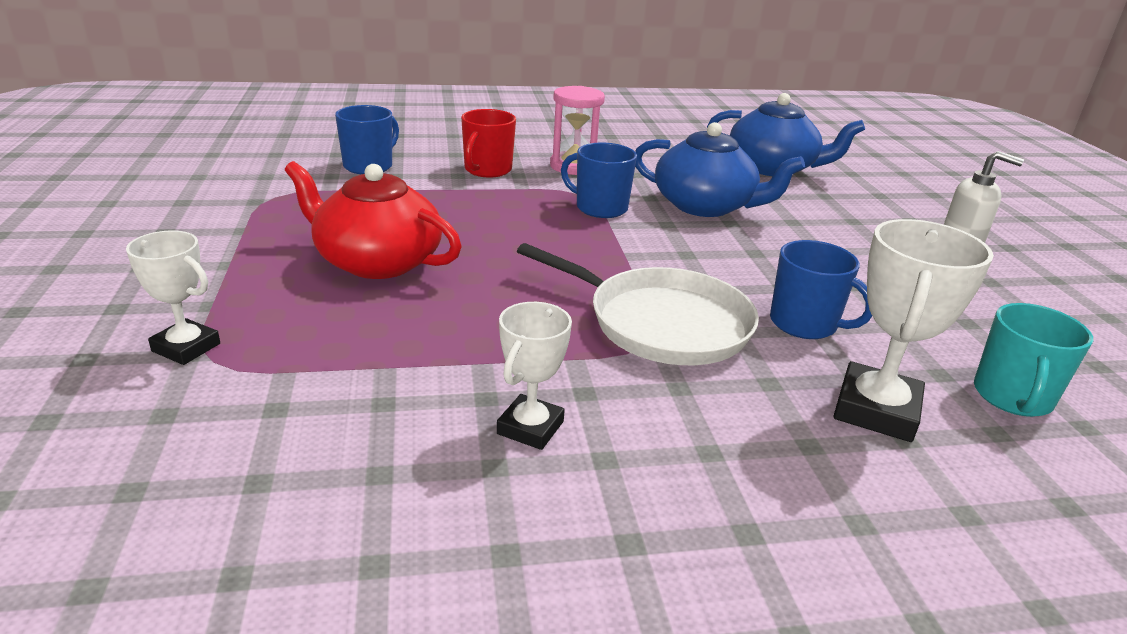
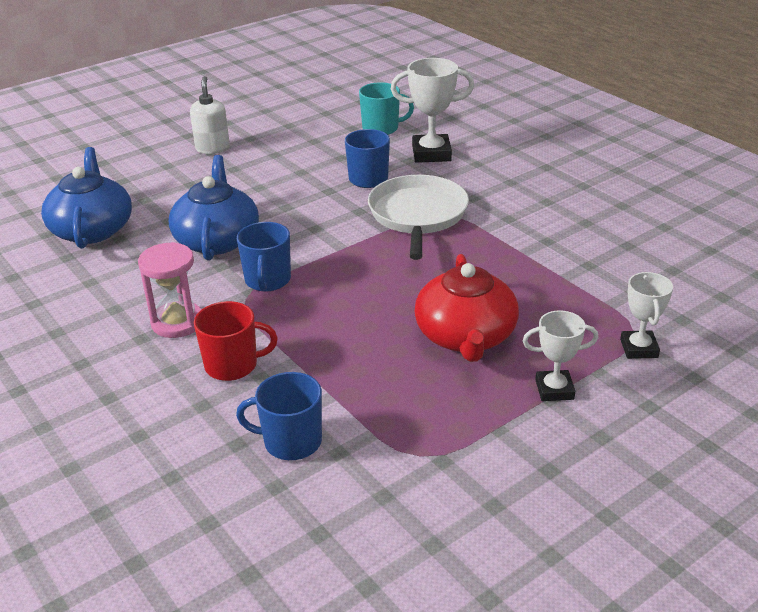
camera: 115 degrees left, 5 degrees up
white trophy [497,302,572,450] -> white trophy moved to [523,311,598,401]

